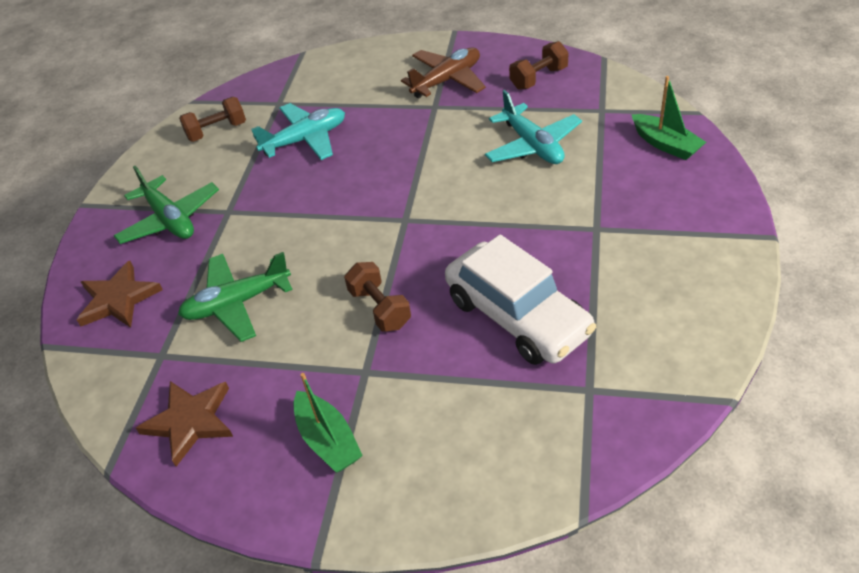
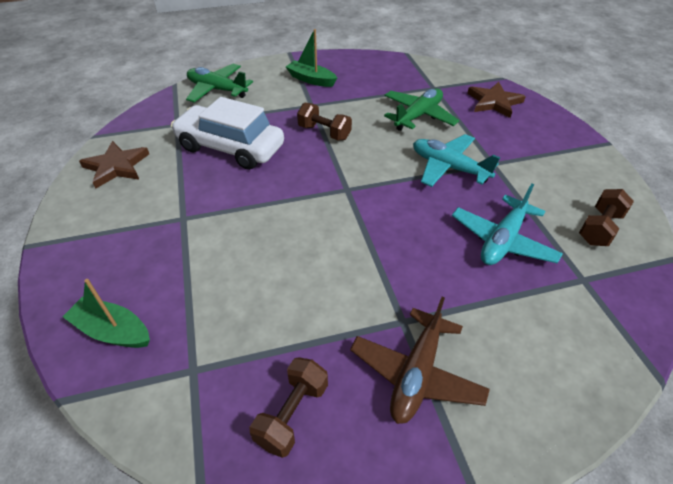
camera: 150 degrees right, 0 degrees up
green plane [114,166,219,244] -> green plane moved to [186,64,253,102]
brown star [136,381,233,467] -> brown star moved to [79,141,149,189]
turquoise plane [485,90,582,164] -> turquoise plane moved to [413,134,500,187]

